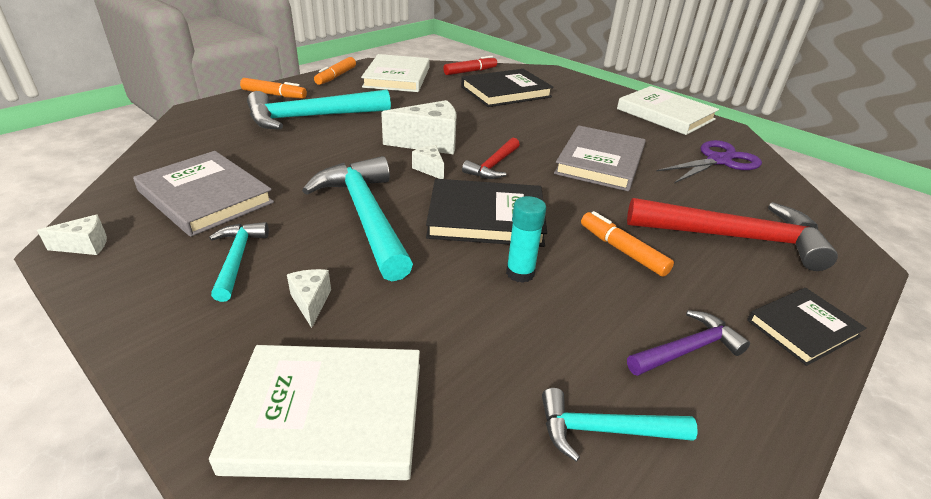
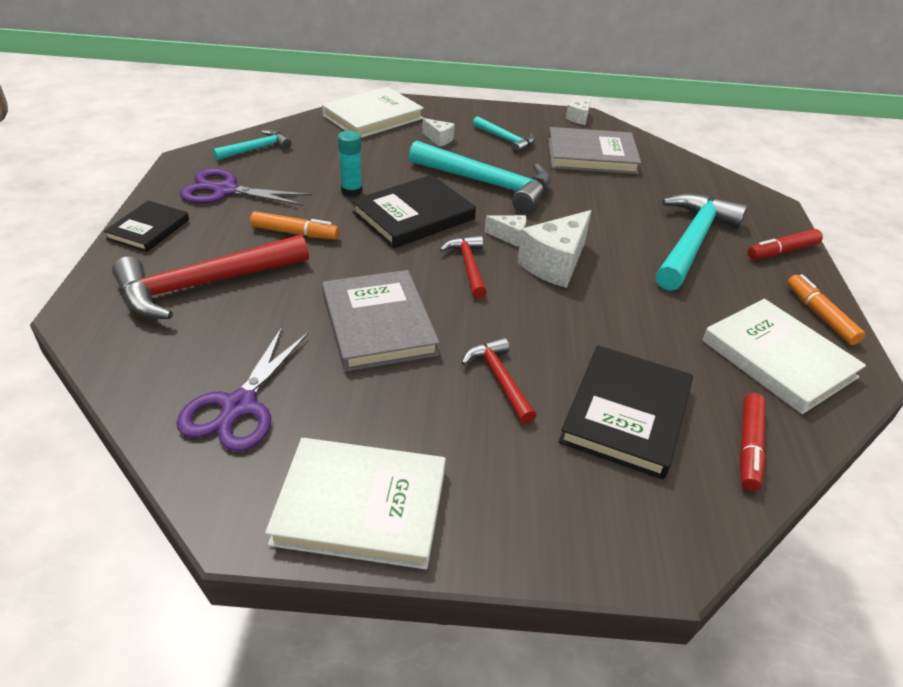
camera: 140 degrees right, 5 degrees up
orange marker [240,78,307,99] -> red marker [748,229,823,260]
purple hammer [627,310,750,376] -> purple scissors [180,168,311,206]
none -> red hammer [461,337,536,424]

